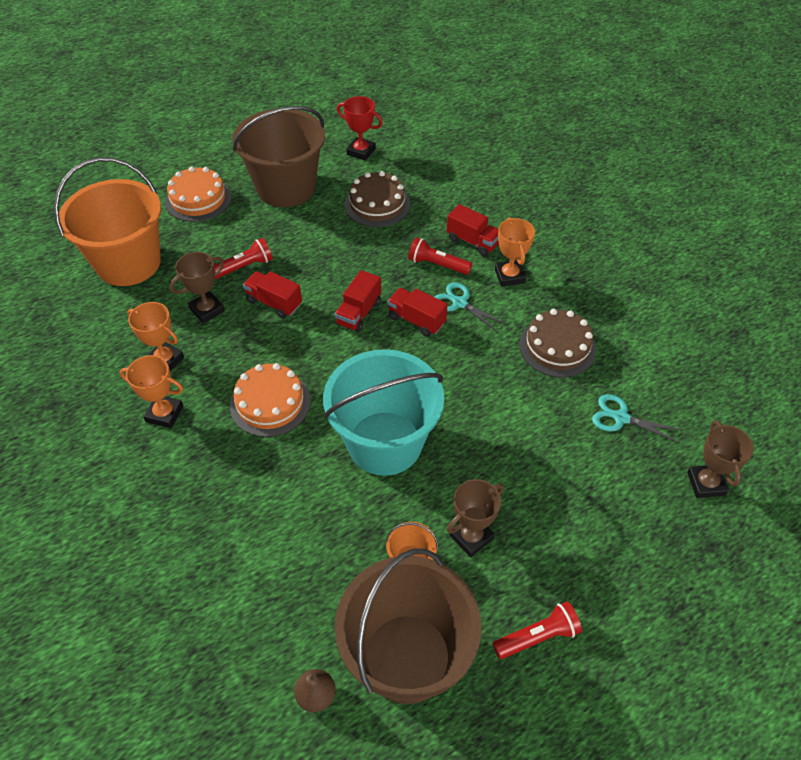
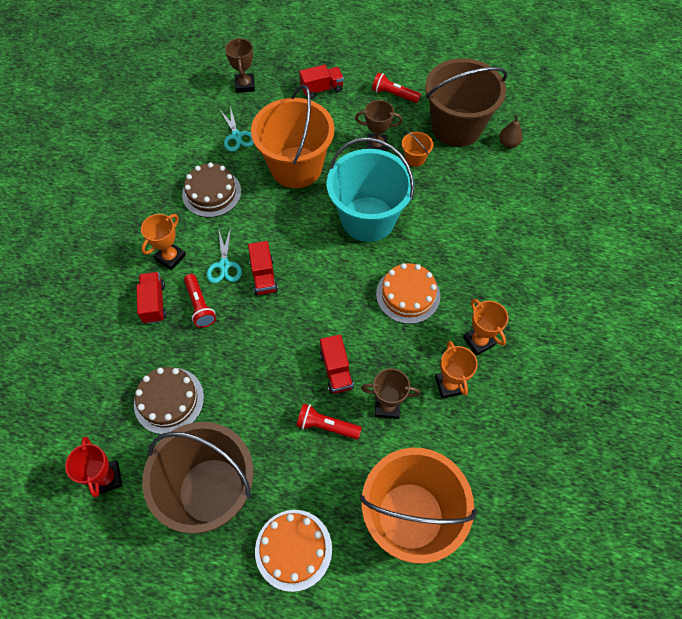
camera: 135 degrees left, 10 degrees up
red truck [335,270,381,332] -> red truck moved to [299,65,344,99]
brown trophy [687,421,754,498] -> brown trophy turned 45 degrees counterclockwise [225,38,255,93]
none -> orange bucket [251,85,335,188]

